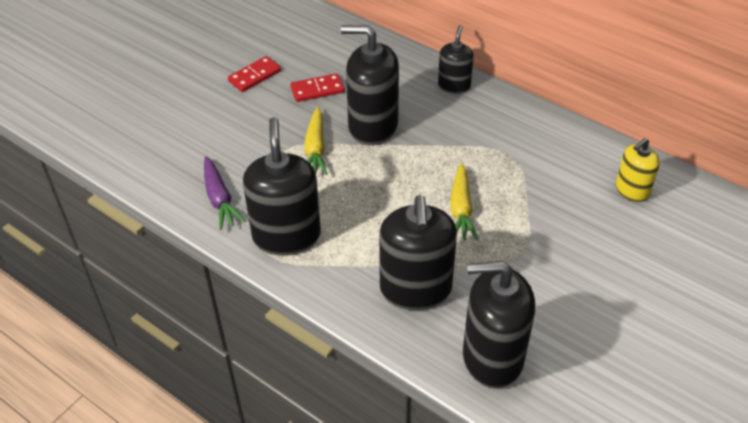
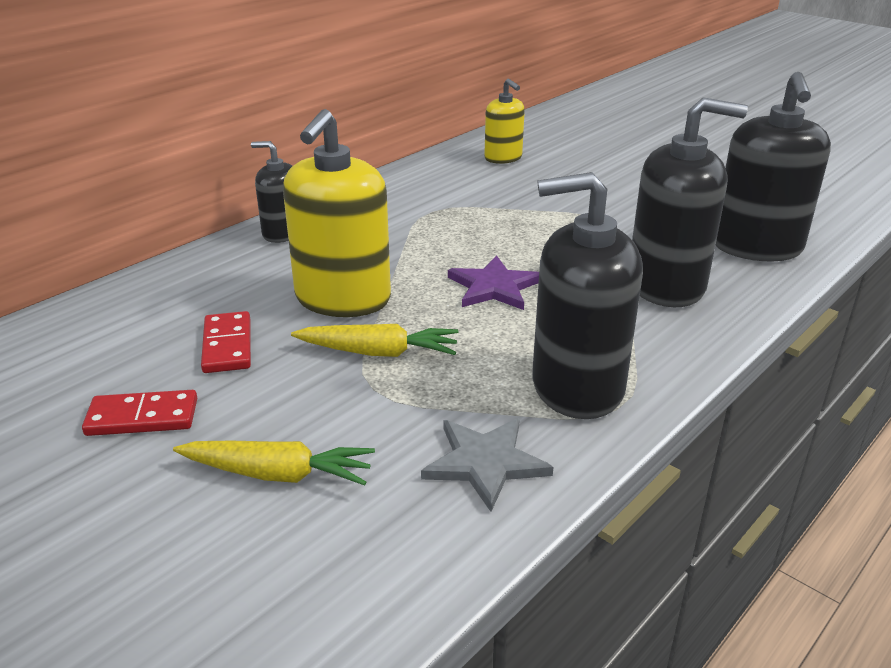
camera: 85 degrees left, 15 degrees down
purple carrot [204,156,246,230] -> grey star [421,418,553,512]
red domino [228,56,281,92] -> red domino turned 60 degrees counterclockwise [82,390,197,436]
black soap dispenser [341,25,399,145] -> yellow soap dispenser [283,109,391,317]
yellow carrot [450,163,478,241] -> yellow carrot moved to [173,441,375,486]
none -> purple star [448,255,539,310]

